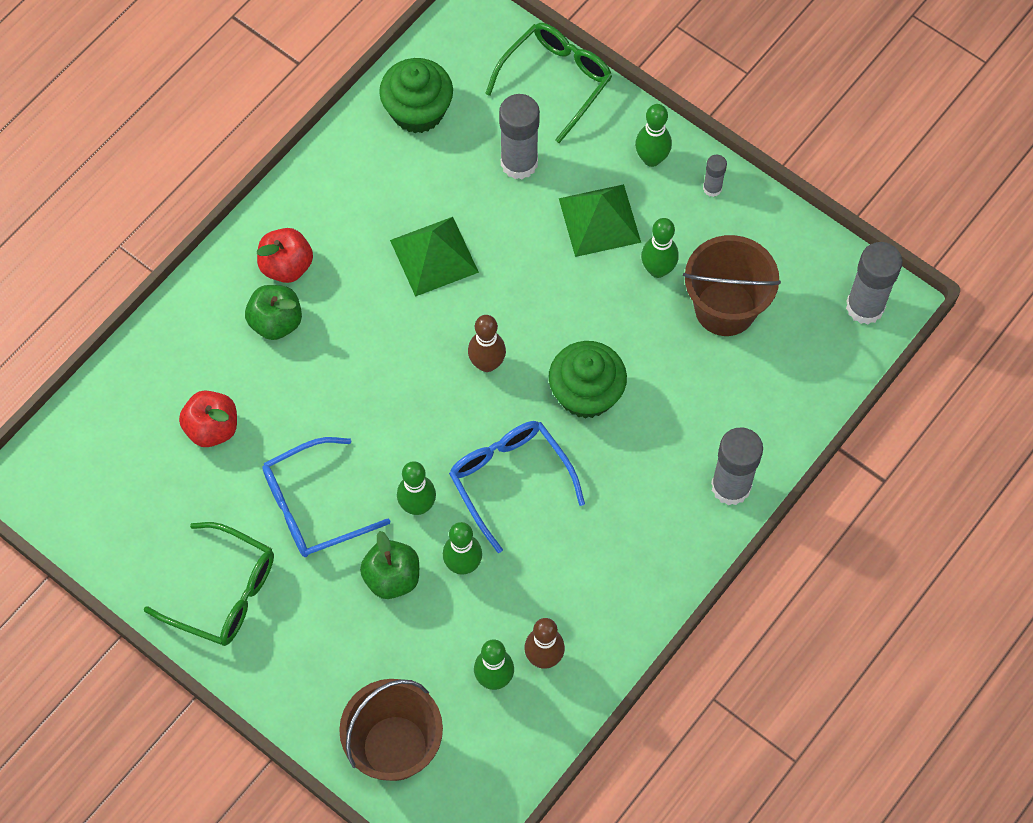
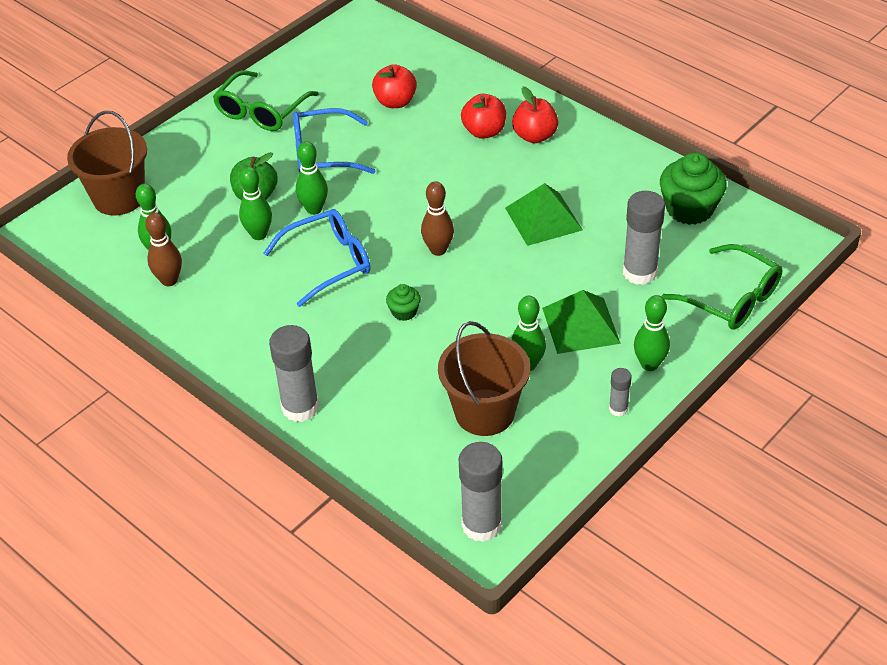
camera: 95 degrees right, 20 degrees down
green apple [245,285,302,340] -> red apple [461,94,506,139]
blue glasses [262,437,390,557] -> blue glasses turned 75 degrees counterclockwise [293,108,375,174]
green cupcake [549,341,627,419] -> green cupcake [386,284,421,321], size x0.50

